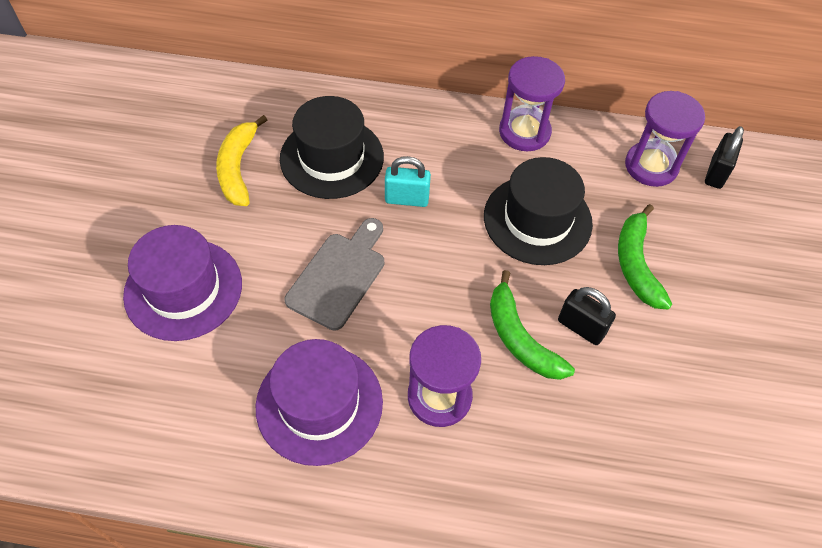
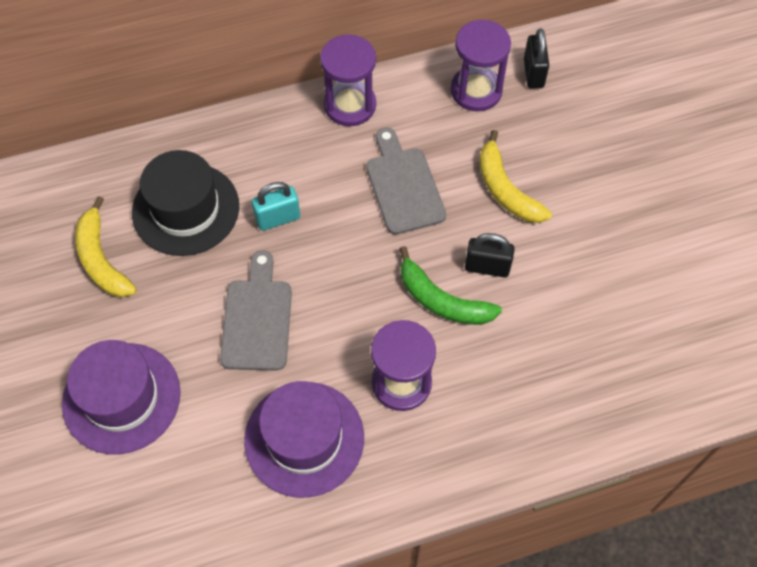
camera: 25 degrees left, 5 degrees up
black hat [484,157,593,265] -> grey cutting board [366,127,446,235]
green banana [618,204,672,310] -> yellow banana [479,130,552,223]

